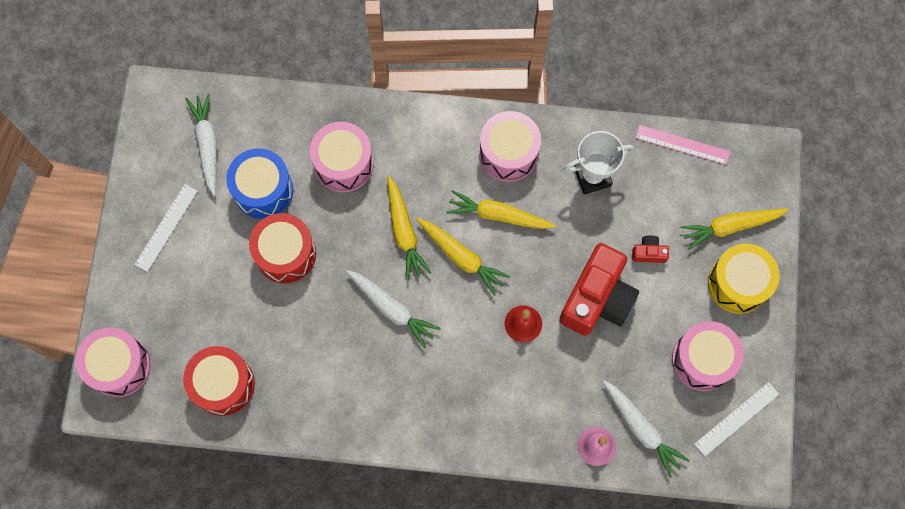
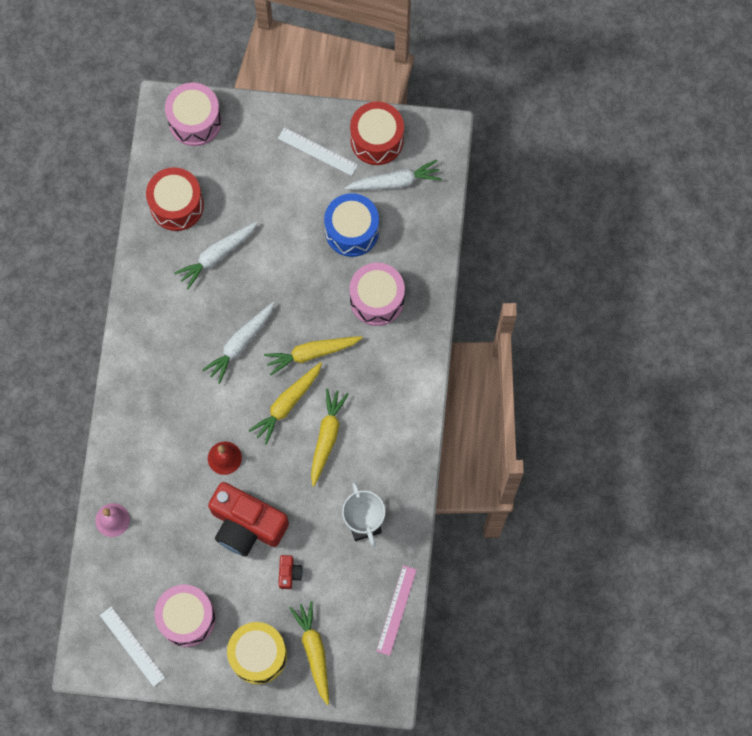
camera: 90 degrees right, 0 degrees up
red drum [249,213,316,284] -> red drum moved to [350,102,404,165]
pink drum [479,111,541,182] -> none
white carrot [602,380,690,478] -> white carrot moved to [174,221,258,289]

